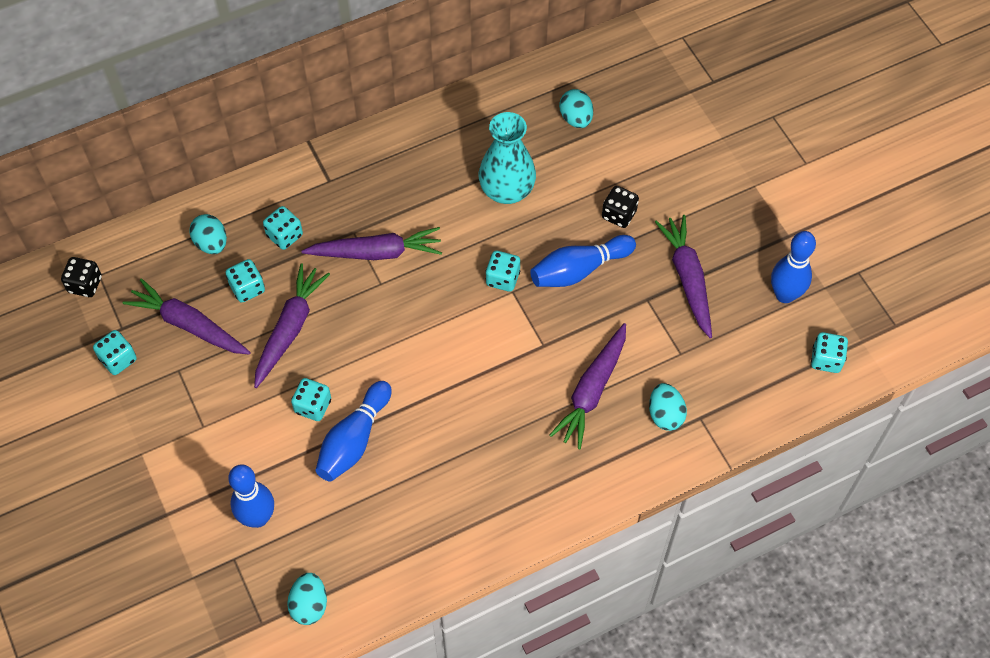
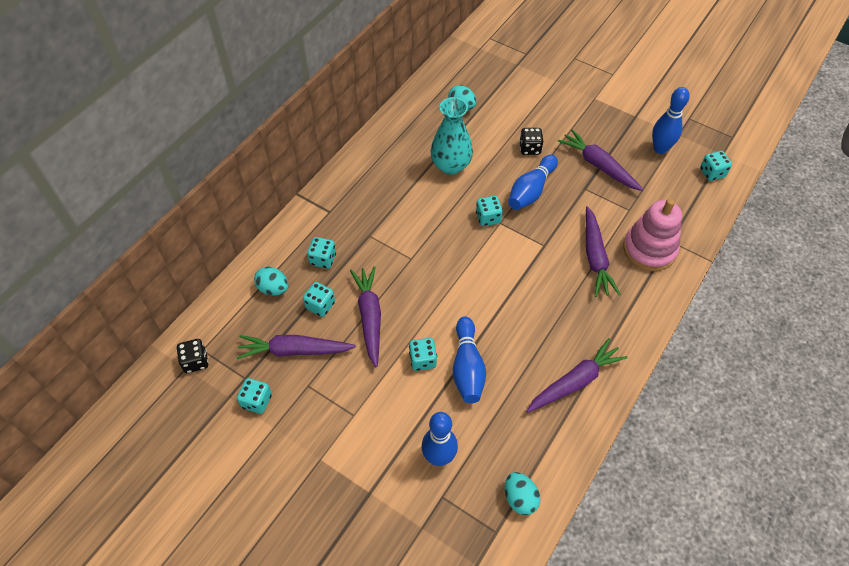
camera: 30 degrees left, 5 degrees down
purple carrot [302,227,442,260] -> purple carrot moved to [526,338,627,413]
turquoise egg [649,383,687,431] -> pink stacking toy [623,199,682,271]

